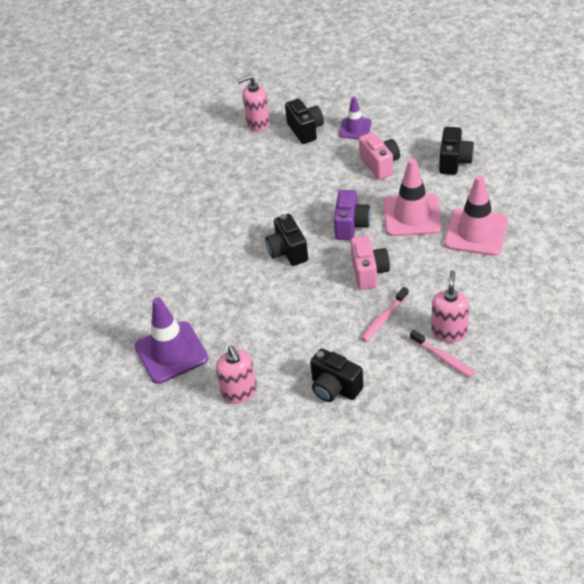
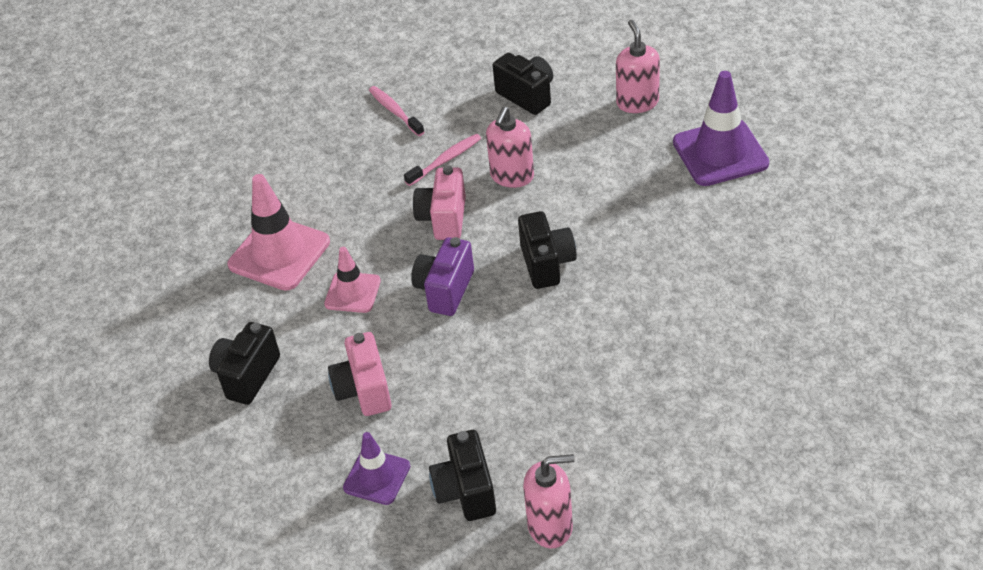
camera: 170 degrees left, 0 degrees up
pink traffic cone [383,158,442,236] -> pink traffic cone [324,247,381,313], size x0.59
pink soap dispenser [431,271,469,343] -> pink soap dispenser moved to [486,106,534,188]

